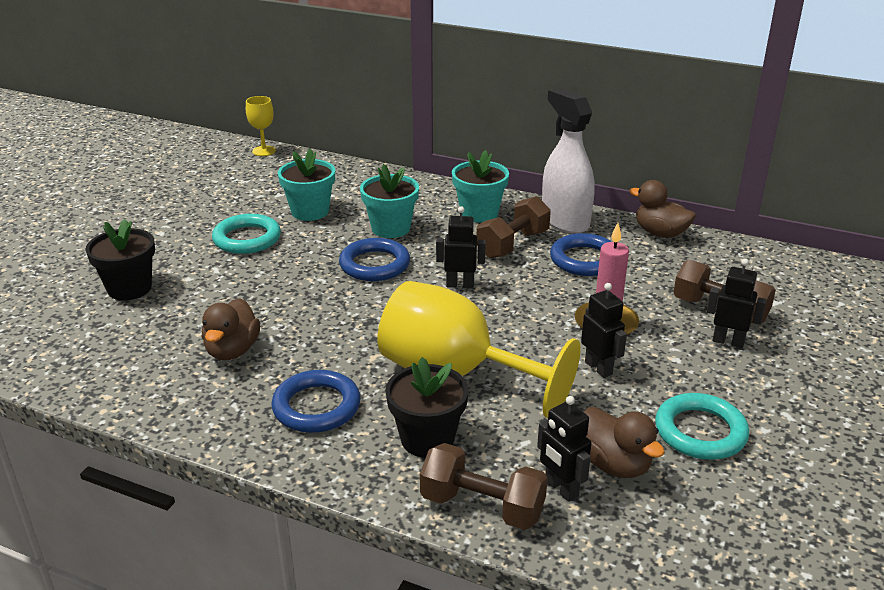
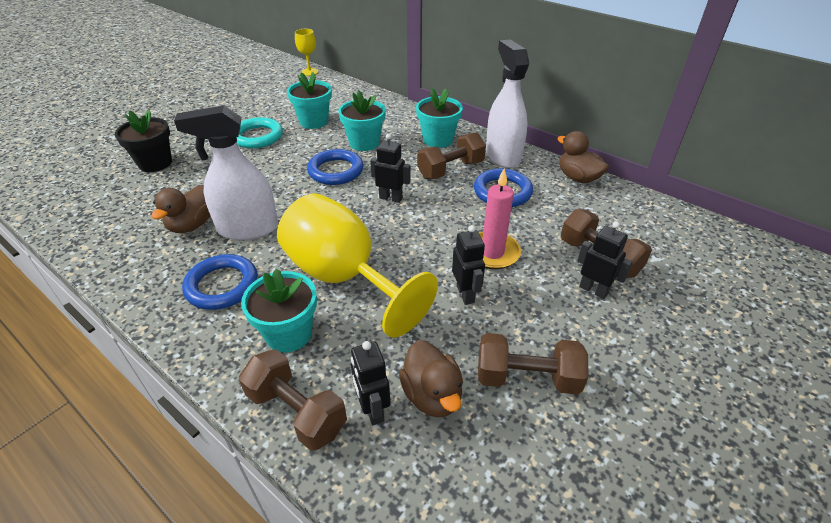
camera: 15 degrees right, 10 degrees up
black flower pot [386,357,469,458] -> turquoise flower pot [241,268,317,353]
turquoise ring [655,393,749,460] -> brown dumbbell [478,333,588,394]
none -> white spray bottle [174,105,278,240]

